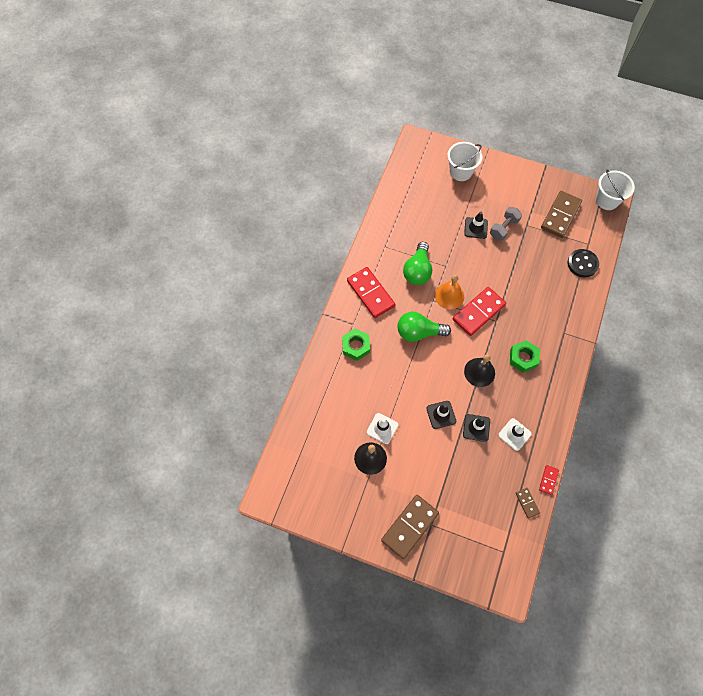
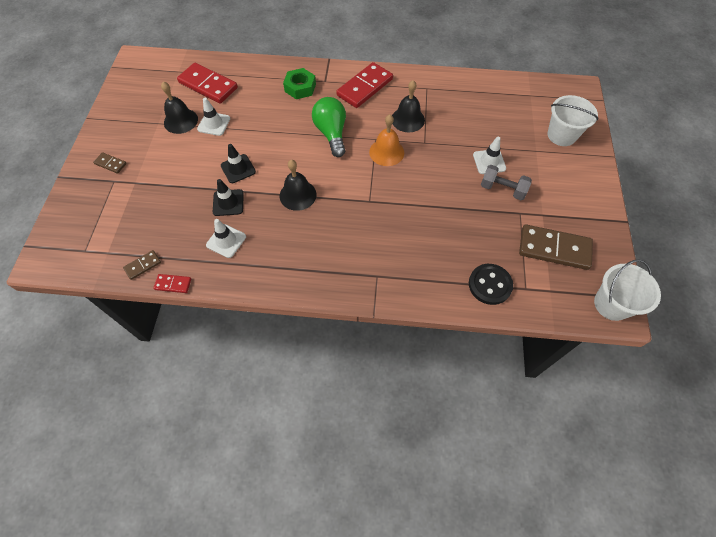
camera: 75 degrees right, 5 degrees down
brown domino [381,495,439,559] -> brown domino [93,152,127,174], size x0.48
green light bulb [403,242,432,285] -> black bell [392,80,425,132]
red domino [453,287,506,336] -> red domino moved to [177,63,238,104]
black traffic cone [464,212,488,239] -> white traffic cone [473,137,506,174]
green nut [510,340,540,373] -> none

